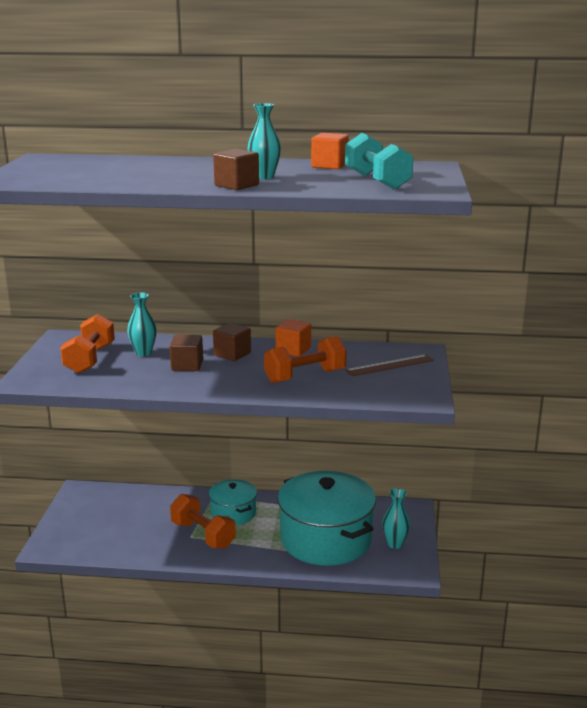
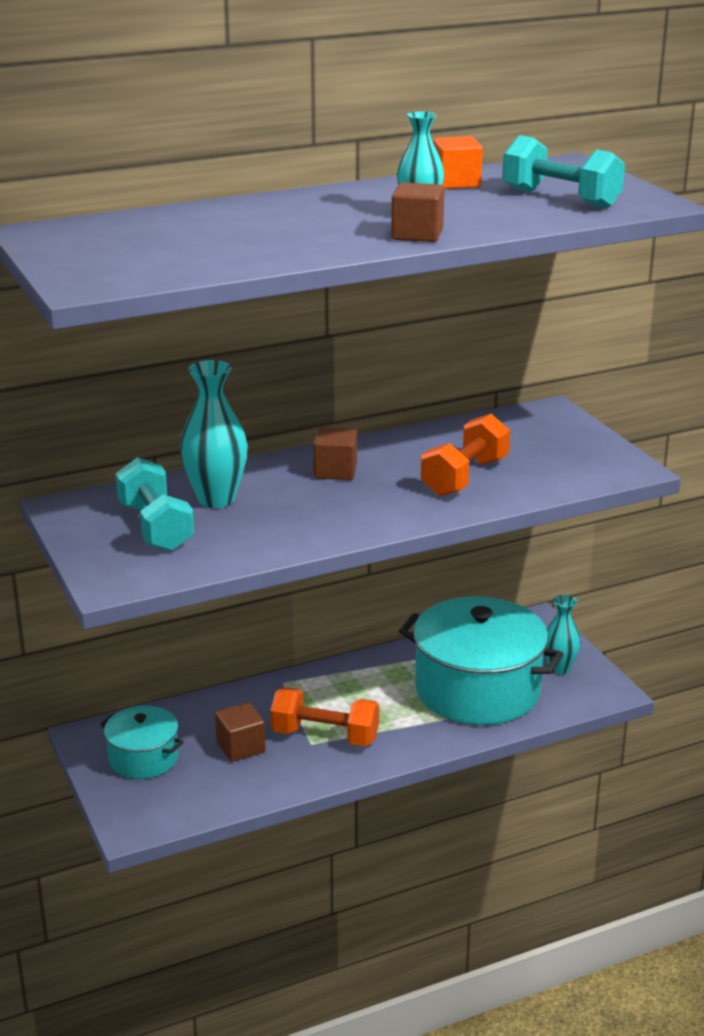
camera: 30 degrees left, 5 degrees up
orange dumbbell [60,314,115,374] -> turquoise dumbbell [115,457,194,552]
turquoise vase [127,292,157,356] -> turquoise vase [180,360,248,508], size x1.54
brown cube [170,334,203,371] -> brown cube moved to [215,702,266,762]
turquoise pot [209,479,257,525] -> turquoise pot moved to [100,706,184,779]
orange cube [275,319,311,356] -> none
brown ruler [345,354,434,376] -> none

